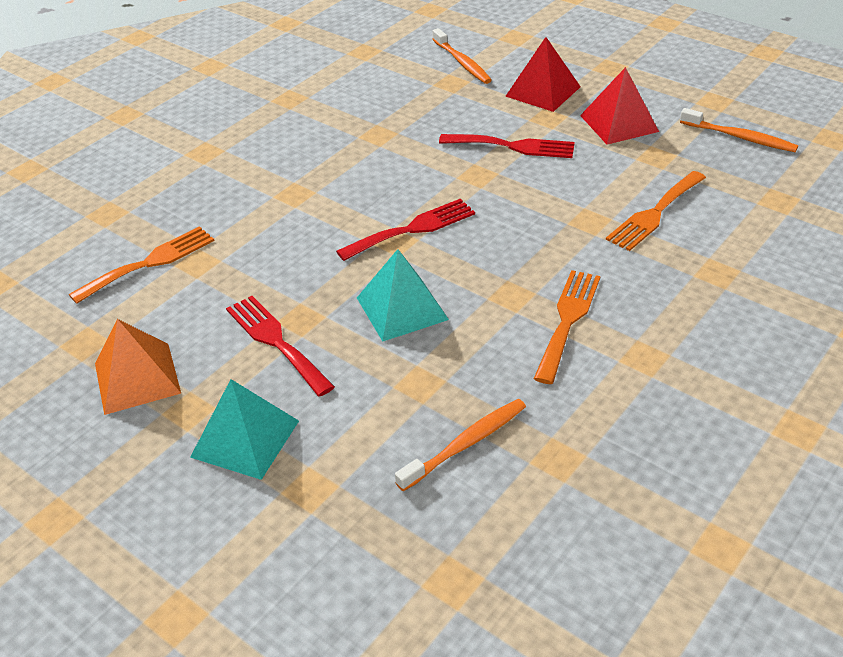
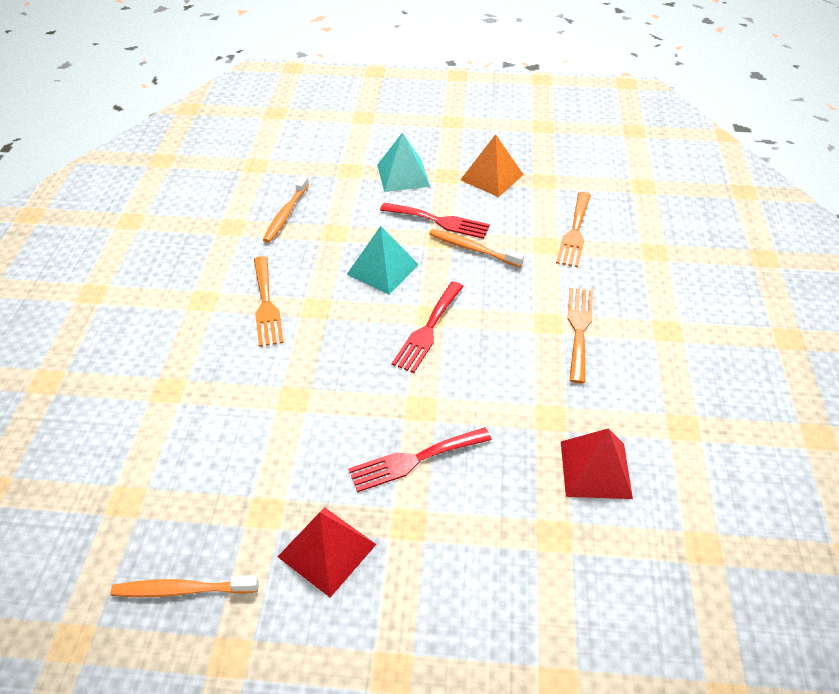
camera: 145 degrees right, 5 degrees up
orange toothbrush [432,28,492,84] -> orange toothbrush moved to [429,229,524,267]
red pyramid [505,37,581,112] -> red pyramid moved to [561,428,633,499]
orange fork [606,171,706,251] -> orange fork moved to [568,288,593,384]

